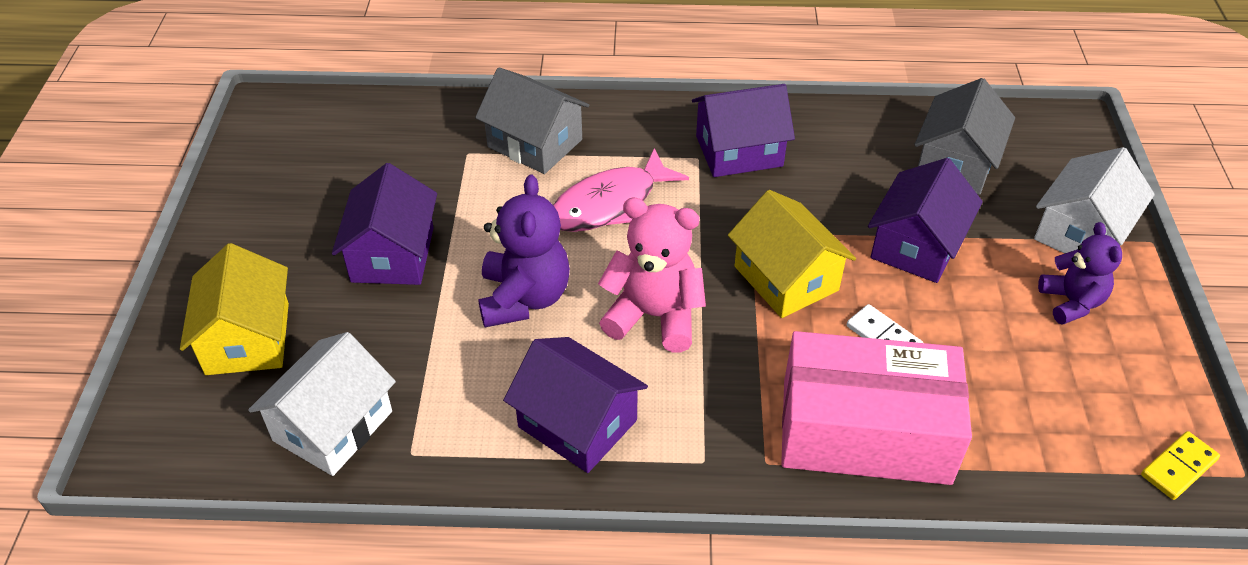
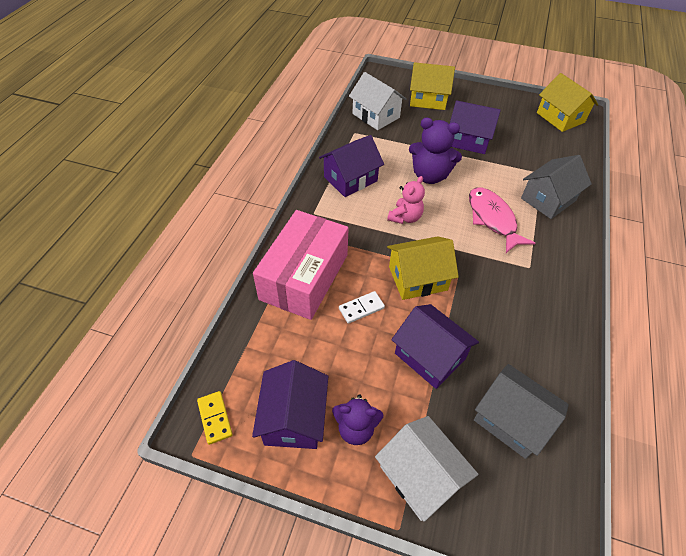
camera: 105 degrees right, 5 degrees up
pink teddy bear [598,198,706,352] -> pink teddy bear [387,176,425,224], size x0.66
purple house [692,84,795,177] -> purple house moved to [252,360,328,449]
none -> yellow house [537,73,598,132]

